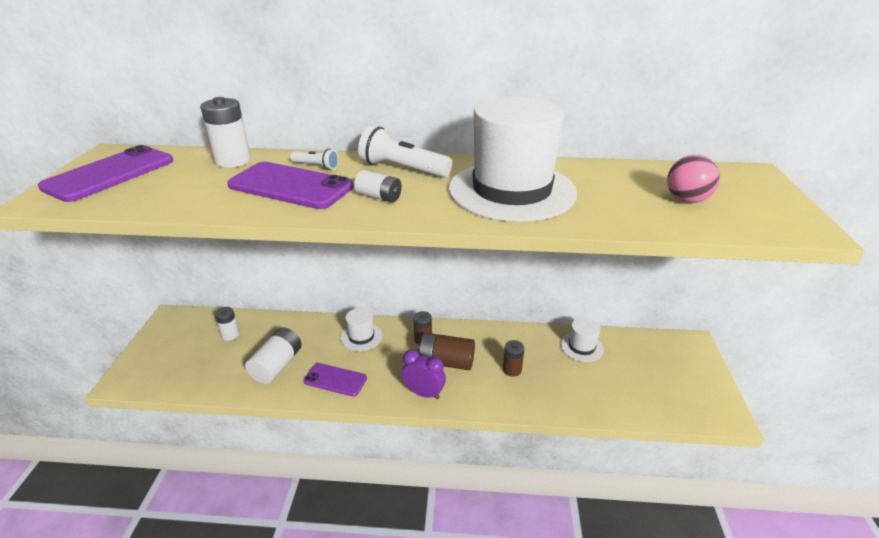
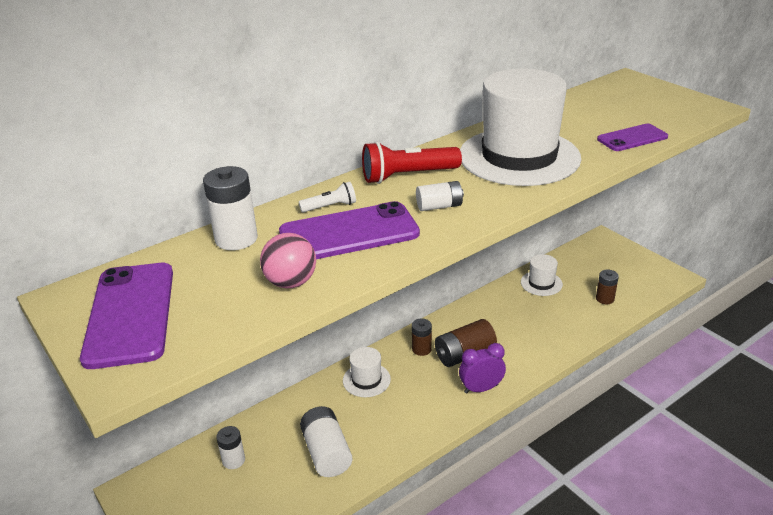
camera: 40 degrees left, 0 degrees up
purple phone [303,363,367,397] -> purple phone moved to [597,124,668,151]
white flashlight [358,126,452,177] -> red flashlight [362,142,462,184]
brown battery [503,340,525,376] -> brown battery moved to [596,270,619,304]
pink ball [667,155,720,203] -> pink ball moved to [260,233,316,288]

